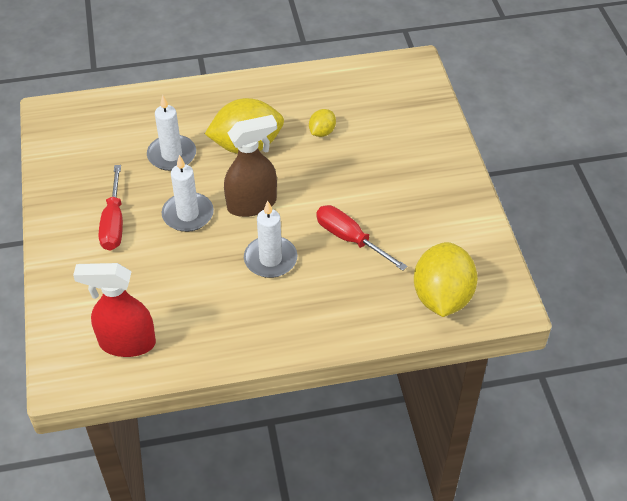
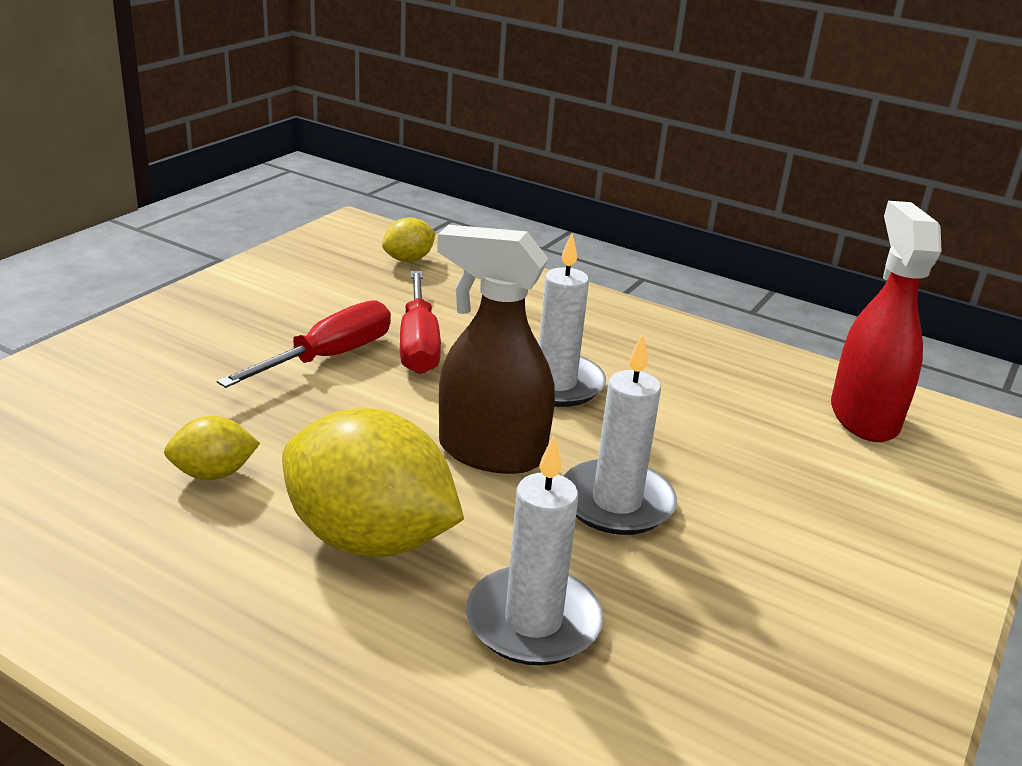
camera: 140 degrees left, 20 degrees down
red spray bottle [73,263,156,357] -> red spray bottle turned 135 degrees counterclockwise [831,201,942,442]
red screwdriver [99,165,123,251] -> red screwdriver moved to [217,300,391,388]
yellow lemon [414,242,478,317] -> yellow lemon [382,217,436,262], size x0.48

